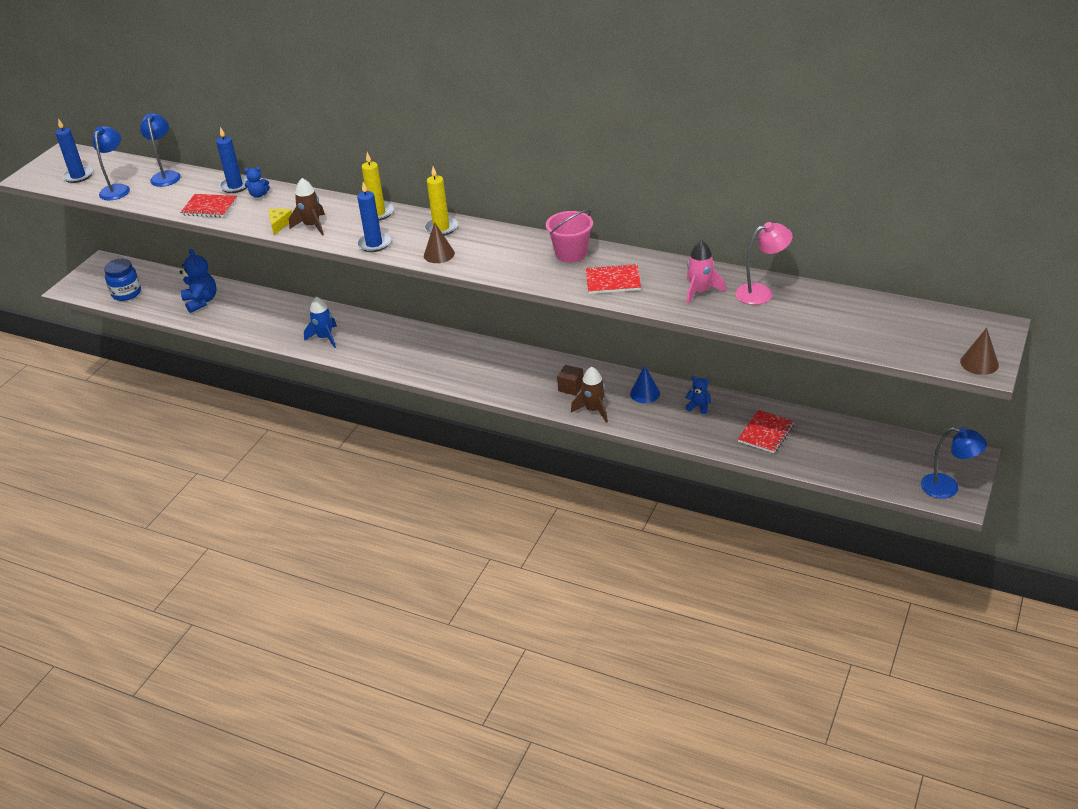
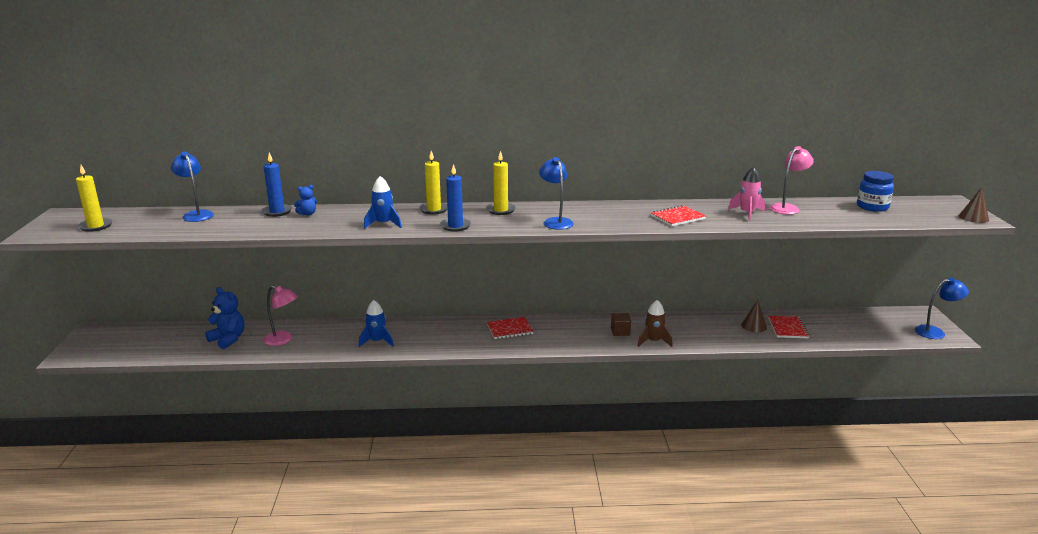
camera: 30 degrees left, 15 degrees down
blue candle [55,118,93,183] -> yellow candle [76,165,112,232]
blue lamp [92,126,130,200] -> blue lamp moved to [539,157,574,230]
blue jar [104,259,141,301] -> blue jar moved to [857,171,894,212]
red notebook [180,194,237,218] -> red notebook moved to [487,317,534,339]
yellow cheese [268,208,292,235] -> none
brown rocket [289,178,325,236] -> blue rocket [364,176,402,229]
brown cone [424,222,455,263] -> brown cone moved to [741,300,767,332]
pink bucket [546,210,593,263] -> none
blue cone [630,365,660,403] -> none
blue teddy bear [685,376,711,414] -> none
none -> pink lamp [264,286,298,346]

